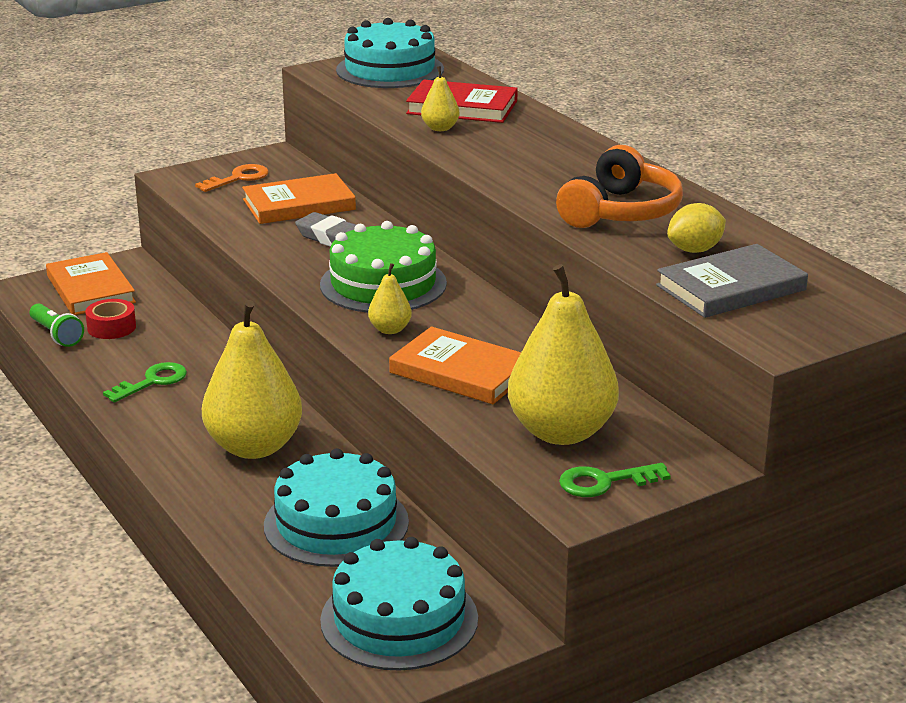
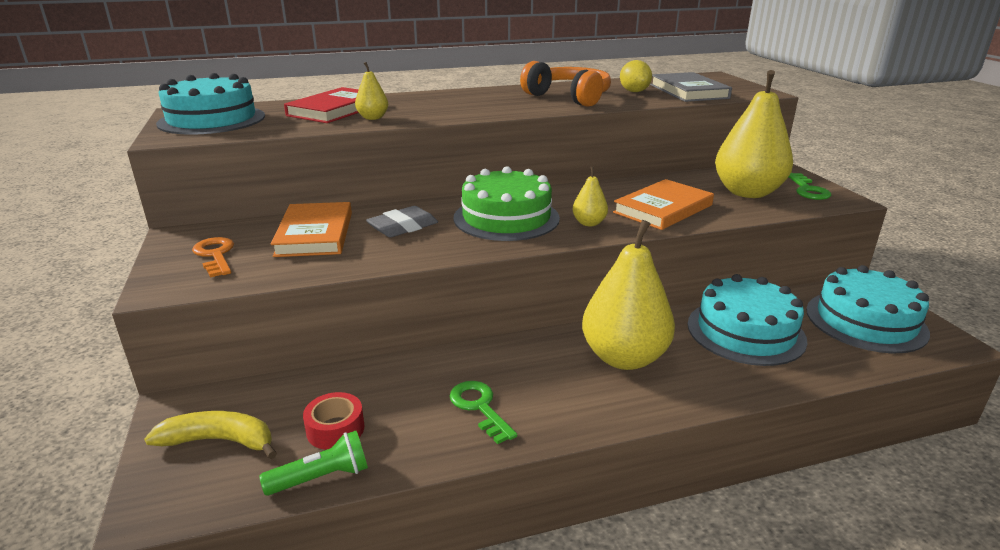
camera: 75 degrees left, 0 degrees up
orange book [46,252,136,315] -> yellow banana [144,411,277,459]

